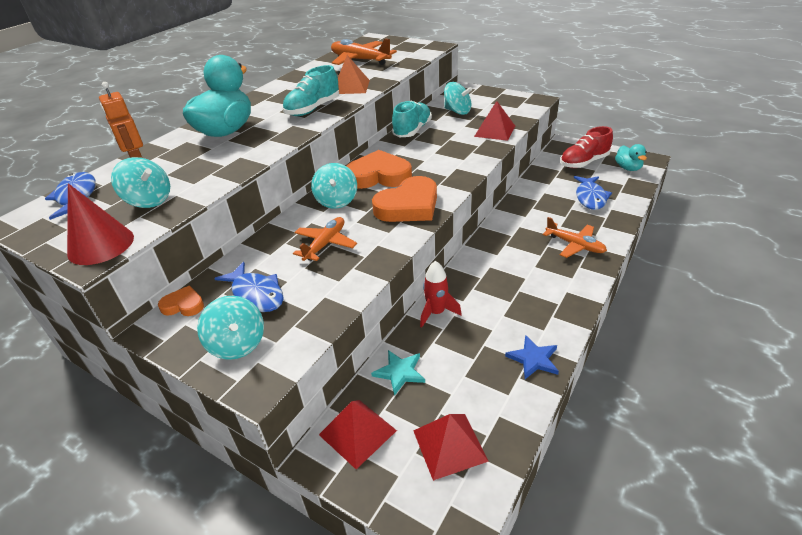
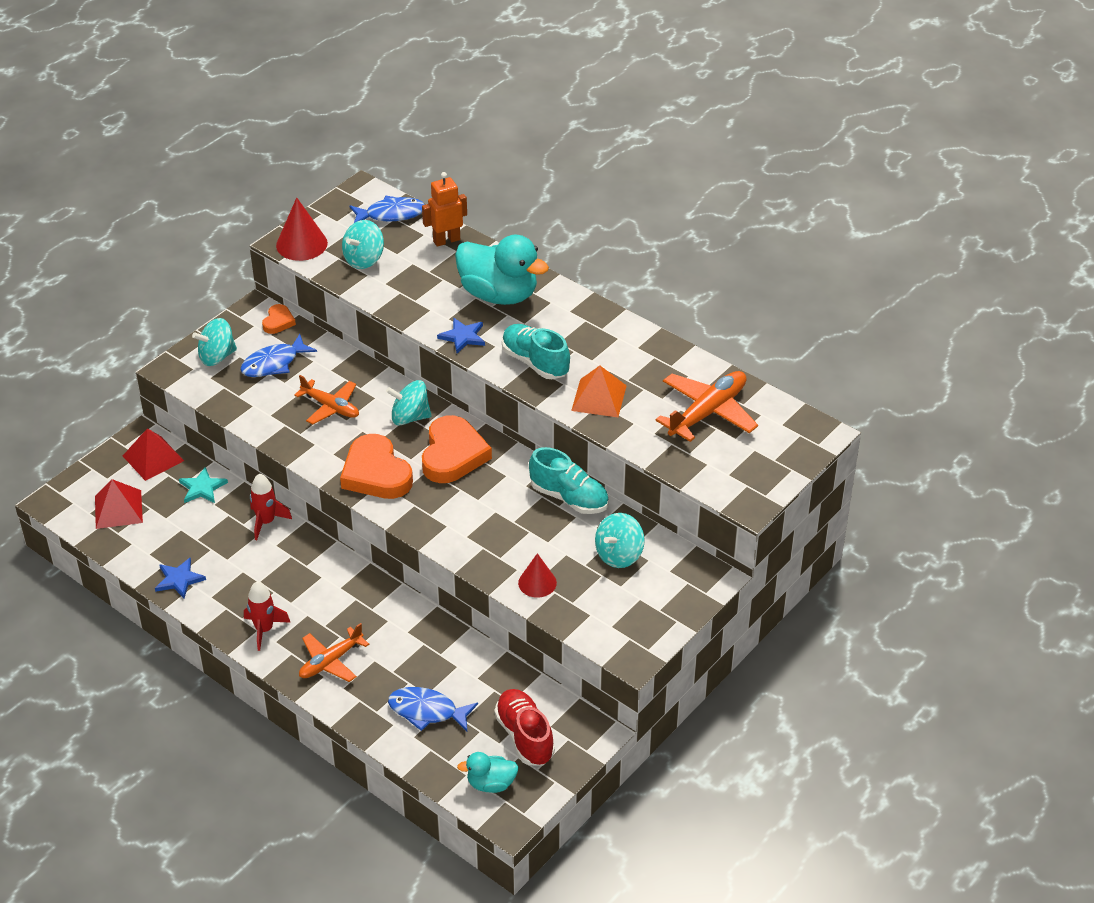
camera: 95 degrees right, 5 degrees up
red pyramid [474,101,515,141] -> red cone [518,553,557,598]
none -> red rocket [244,581,291,651]
none -> blue star [437,318,485,353]

